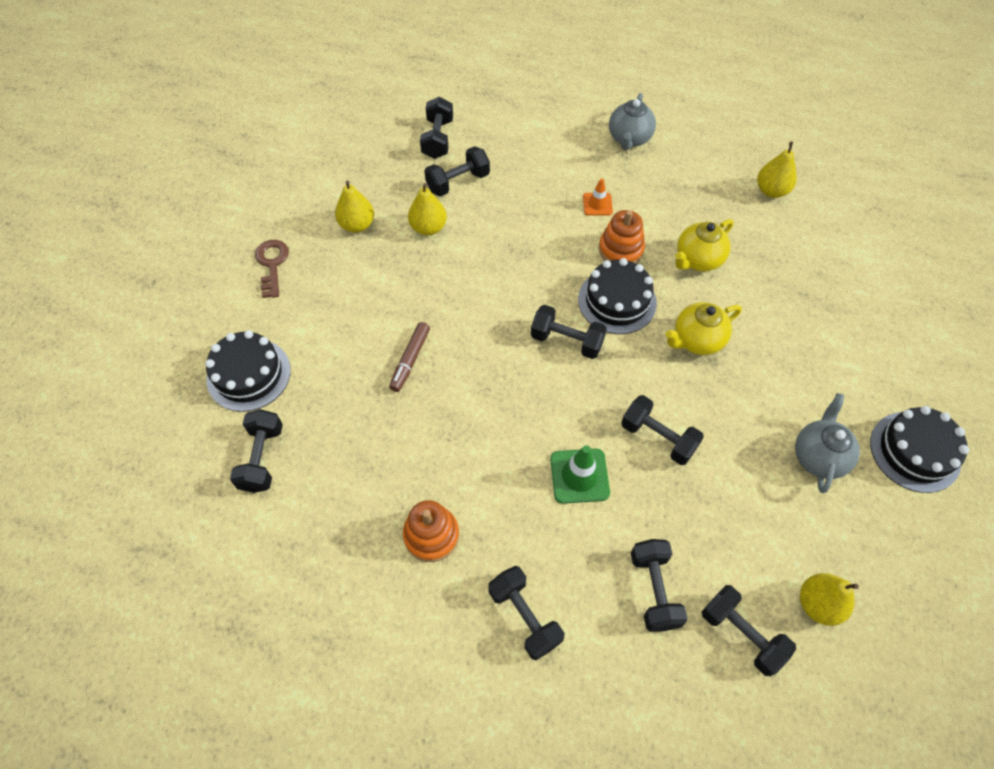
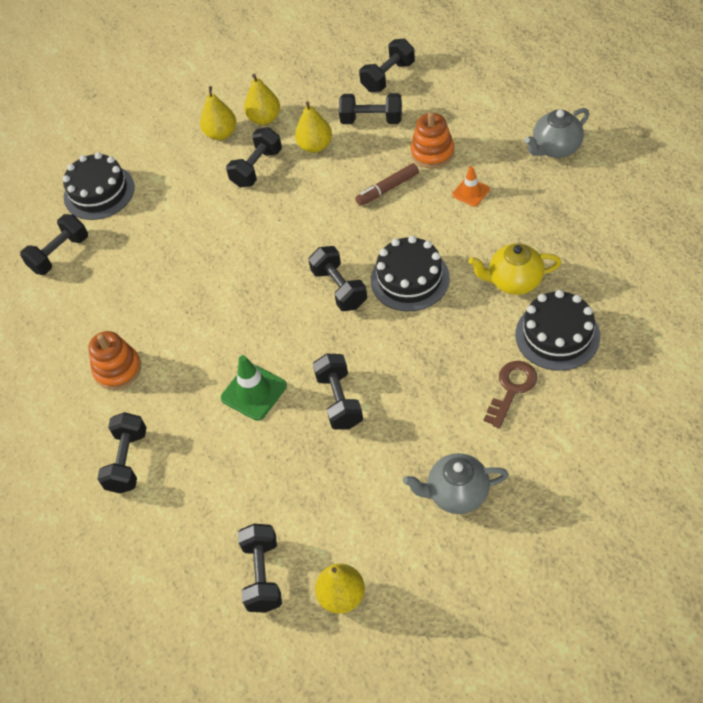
camera: 45 degrees right, 5 degrees down
brown key [255,240,289,298] -> brown key moved to [484,361,537,428]
brown marker [389,322,430,392] -> brown marker moved to [355,163,419,206]
orange stacking toy [599,210,645,263] -> orange stacking toy moved to [411,112,454,168]
black dumbbell [631,539,688,631] -> black dumbbell moved to [226,127,282,188]
yellow teapot [666,302,742,355] -> none
yellow pear [757,142,797,198] -> yellow pear moved to [200,86,236,140]
grey teapot [795,393,860,493] -> grey teapot turned 150 degrees counterclockwise [403,453,509,514]
black cake [870,406,969,493] -> black cake moved to [516,290,600,371]

